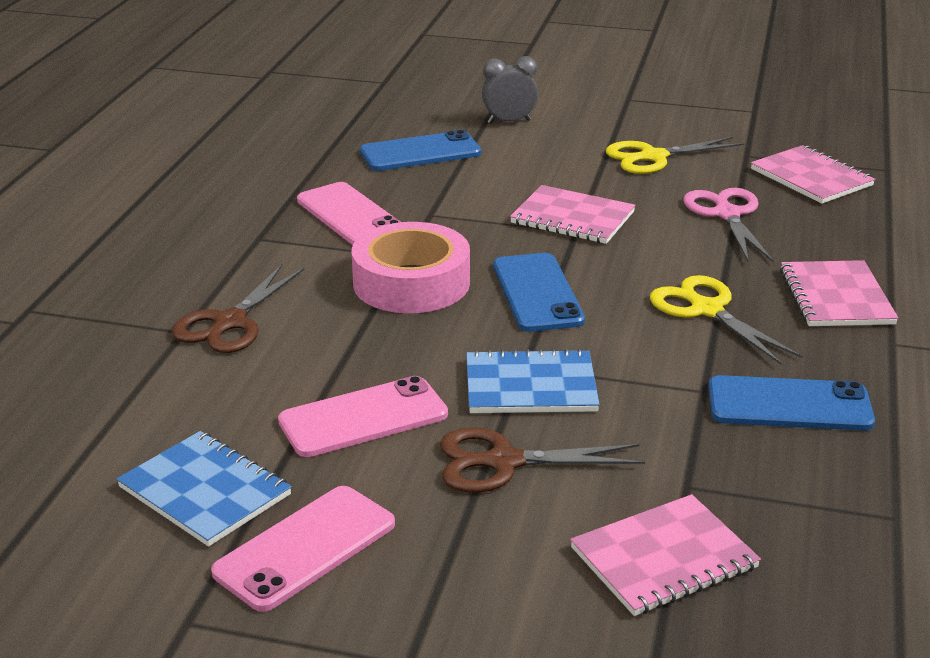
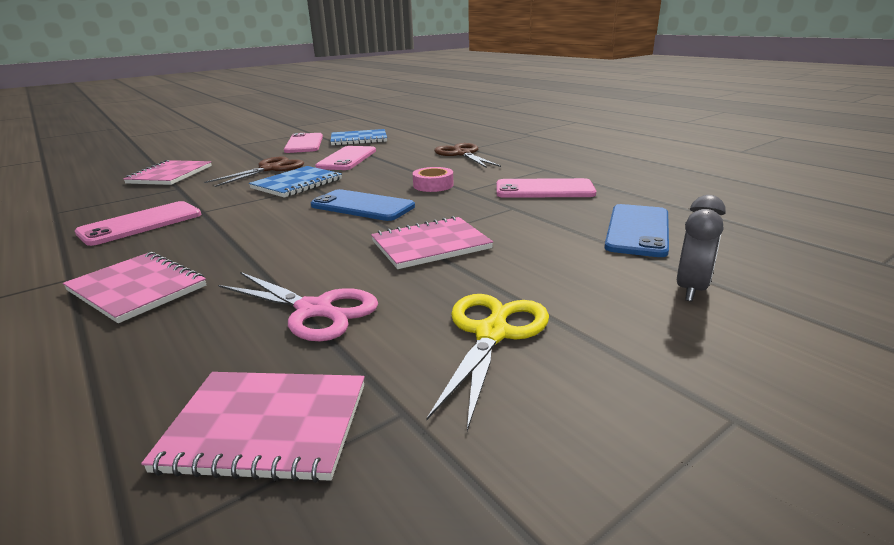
camera: 130 degrees right, 5 degrees down
pink tape [352,222,470,313] -> pink tape [413,167,454,192], size x0.52
yellow scissors [650,275,802,364] -> none
blue phone [708,375,875,431] -> pink phone [75,201,201,246]

